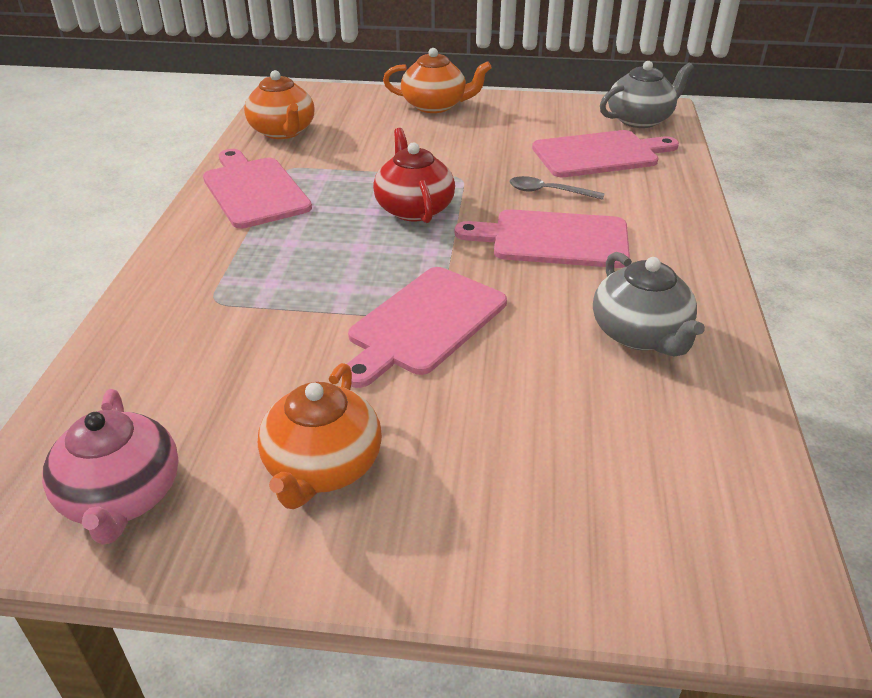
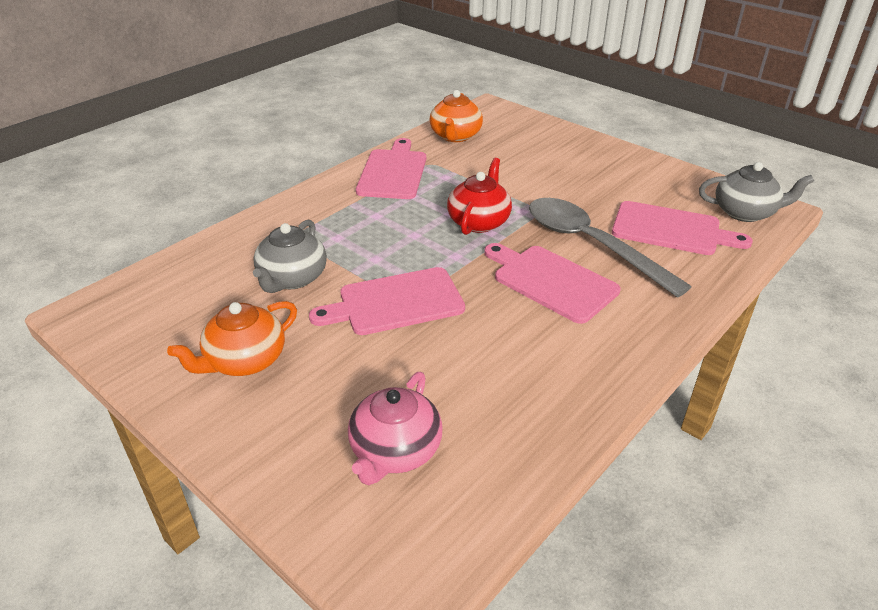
camera: 35 degrees right, 0 degrees up
pink teapot [42,389,179,545] -> pink teapot moved to [348,372,443,485]
orange teapot [383,48,492,113] -> none
grey spoon [509,176,605,200] -> grey spoon [529,198,692,298], size x2.32
grey teapot [593,252,705,356] -> grey teapot moved to [253,220,327,293]

